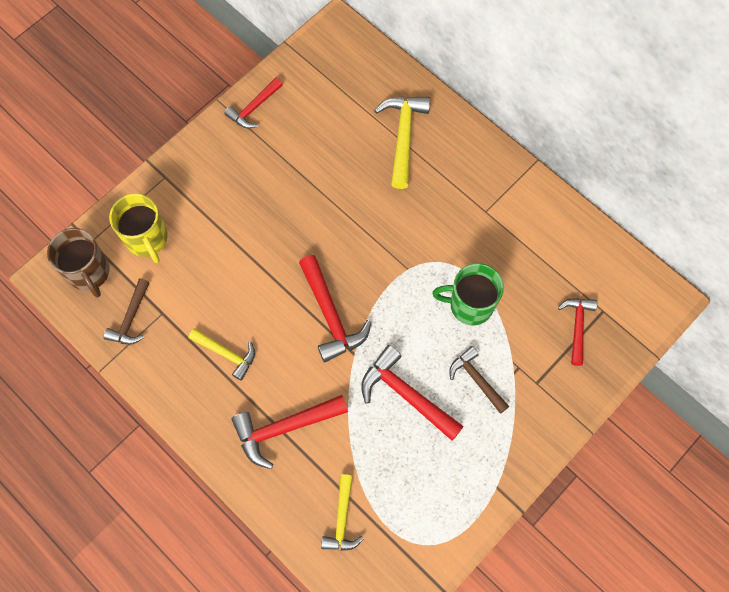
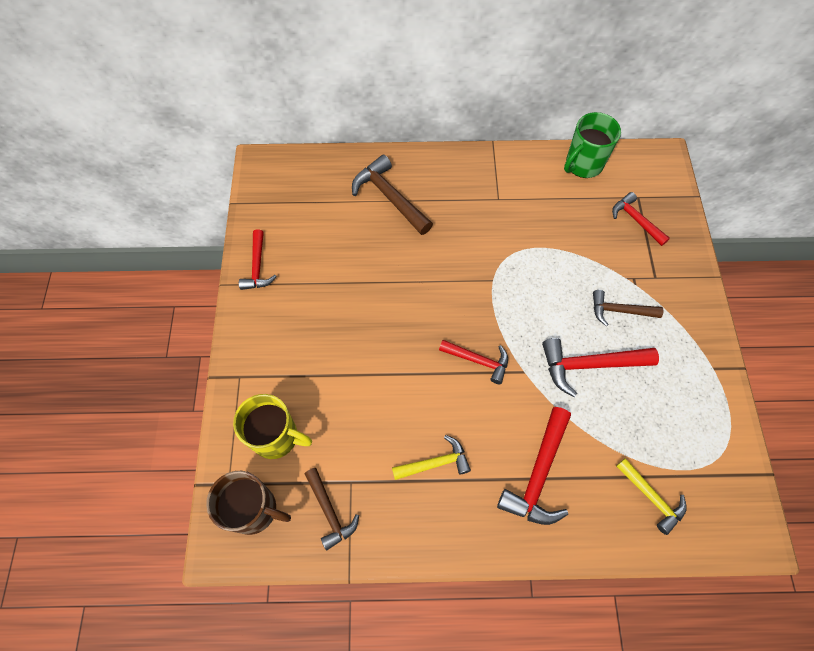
camera: 45 degrees left, 5 degrees down
red hammer [299,255,372,363] -> red hammer [439,340,508,384], size x0.64
yellow hammer [374,96,430,189] -> brown hammer [352,155,433,235]
green mug [432,263,504,326] -> green mug moved to [564,112,621,178]

